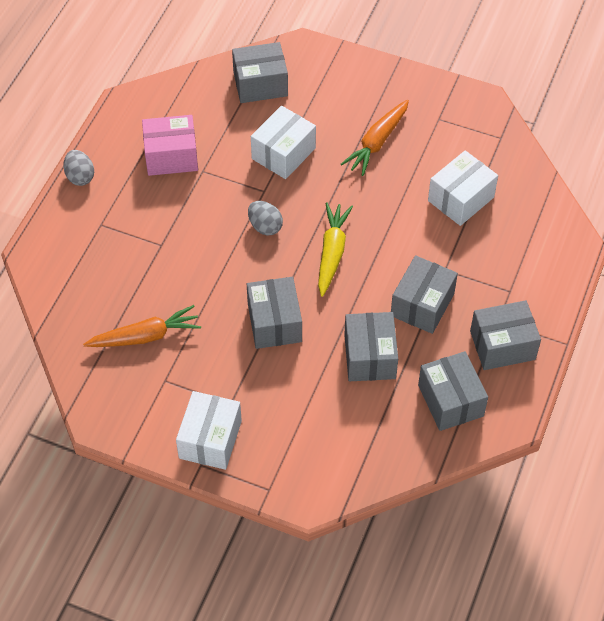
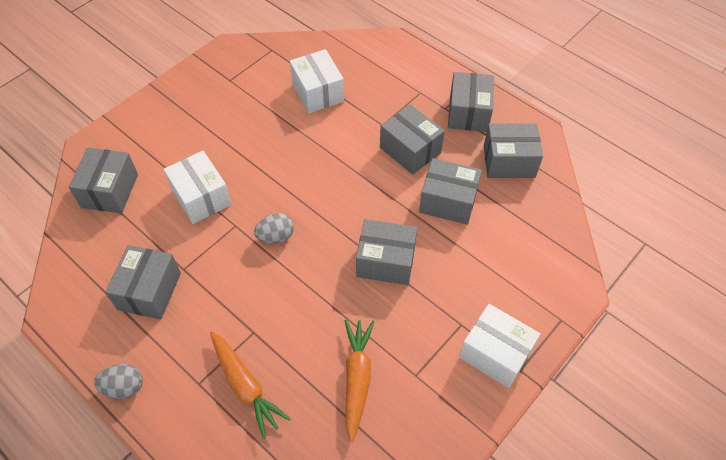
camera: 70 degrees left, 0 degrees up
pink box [142,115,198,176] -> grey box [105,245,181,320]
yellow carrot [318,203,353,297] -> none
orange carrot [341,100,409,176] -> orange carrot moved to [210,331,291,439]

